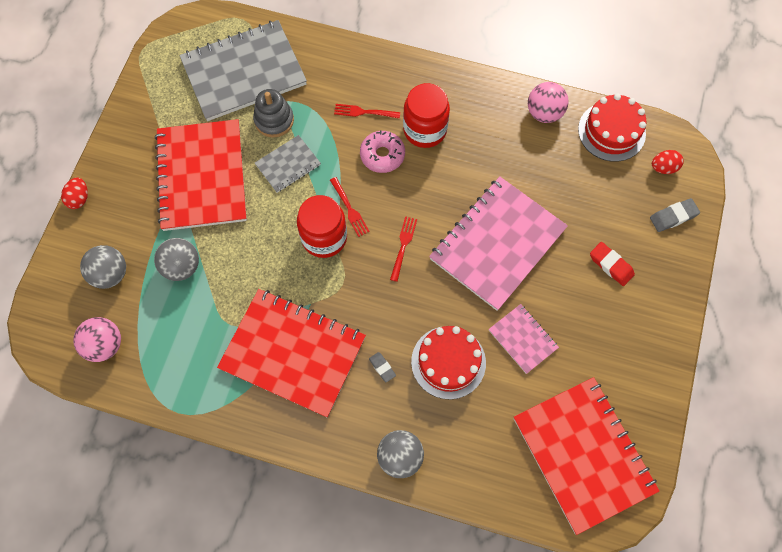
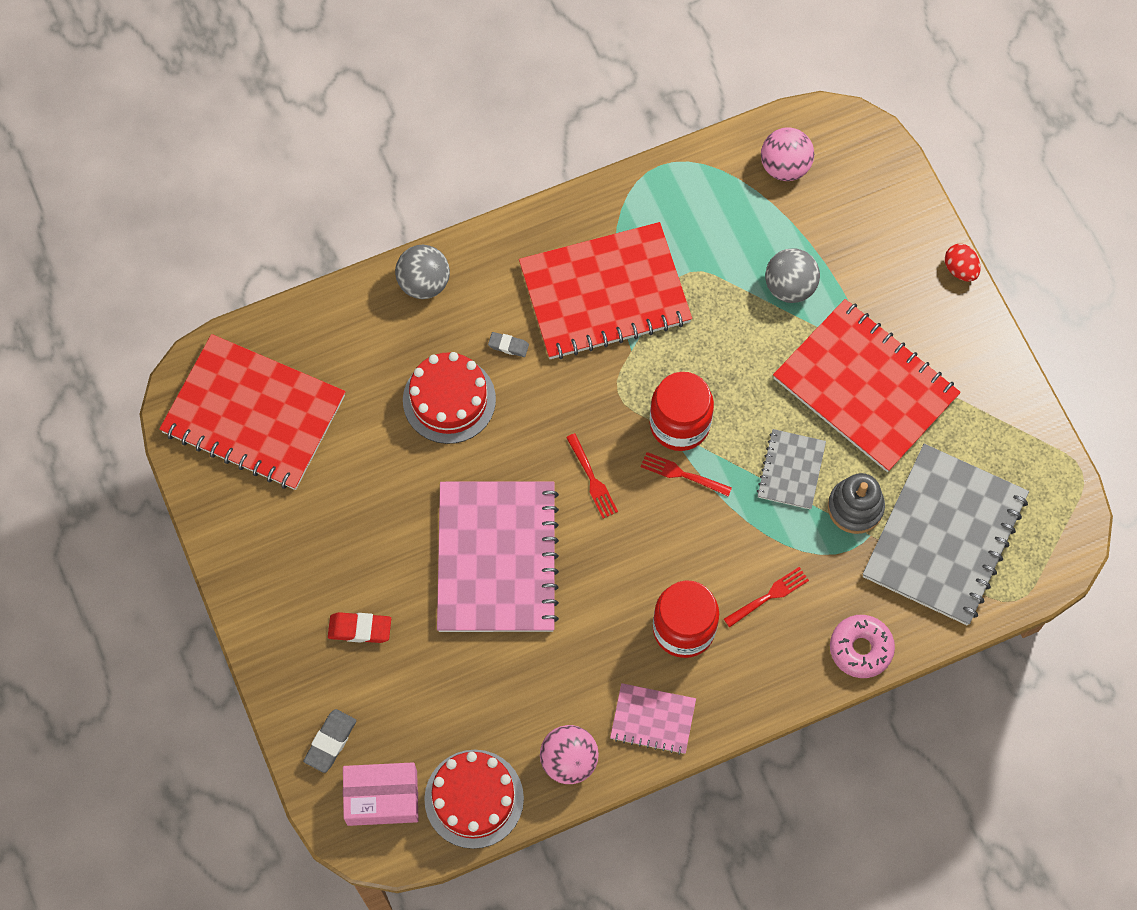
camera: 140 degrees right, 0 degrees up
grey ball [80,245,126,289] -> none
pink donut [360,131,405,173] -> pink donut moved to [830,615,895,678]
pink notebook [488,304,559,374] -> pink notebook moved to [610,683,696,755]
red egg [652,150,684,174] -> pink box [343,762,419,826]

